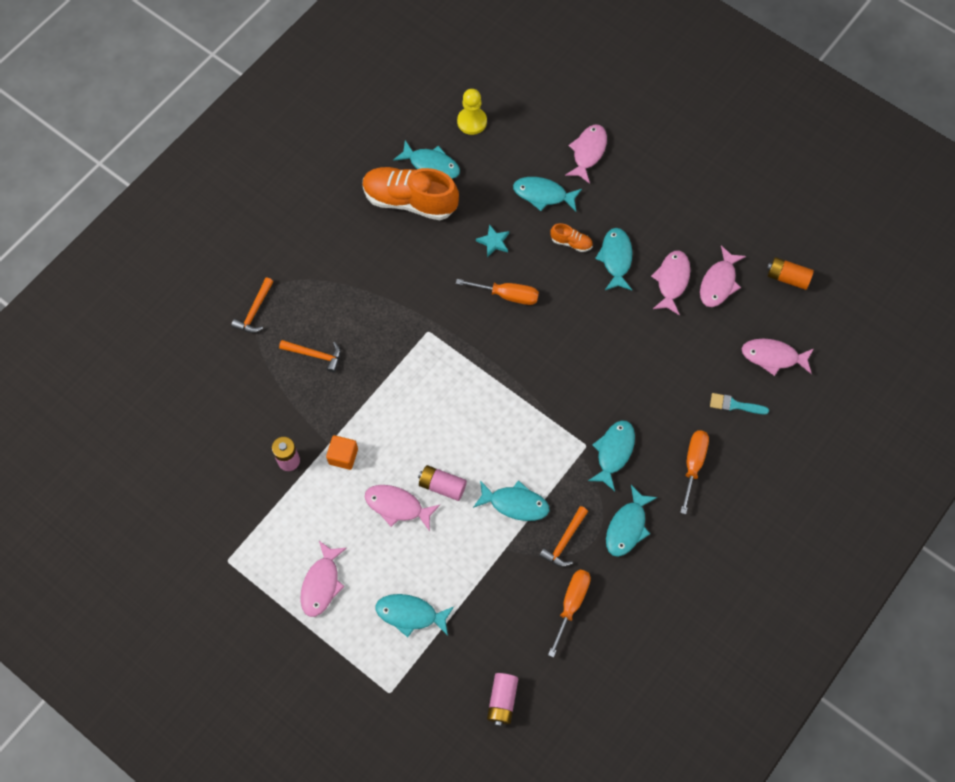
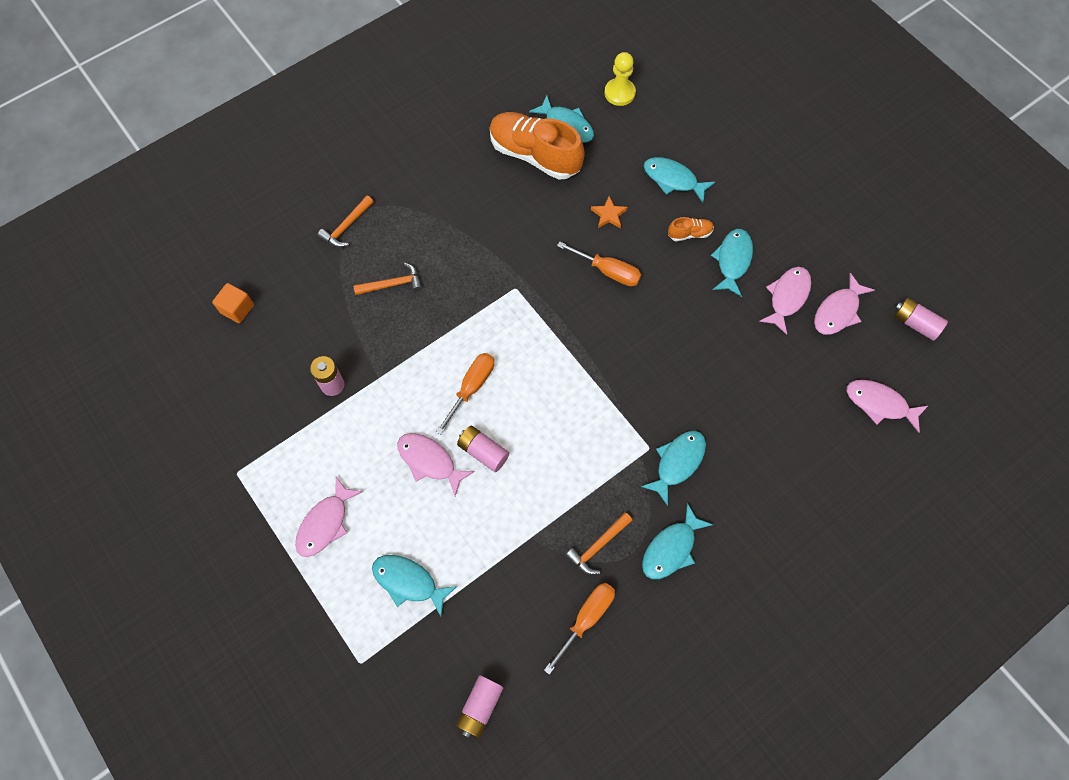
camera: 15 degrees right, 0 degrees up
orange hammer [279,340,341,373] -> orange hammer turned 45 degrees counterclockwise [353,263,422,295]
orange cube [326,435,358,470] -> orange cube moved to [212,283,254,323]
turquoise fish [473,480,549,521] -> none
turquoise star [476,224,509,257] -> orange star [591,196,628,228]
orange shoe [550,223,593,252] -> orange shoe turned 45 degrees counterclockwise [668,217,714,241]
pink fish [565,125,607,184] -> none
orange screwdriver [680,430,709,514] -> orange screwdriver moved to [436,353,494,434]
turquoise brush [710,393,769,414] -> none
orange battery [767,257,814,290] -> pink battery [894,297,948,341]

